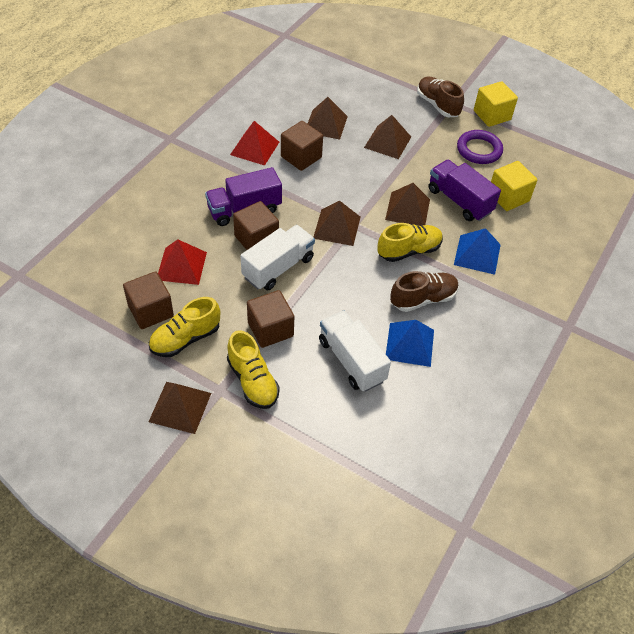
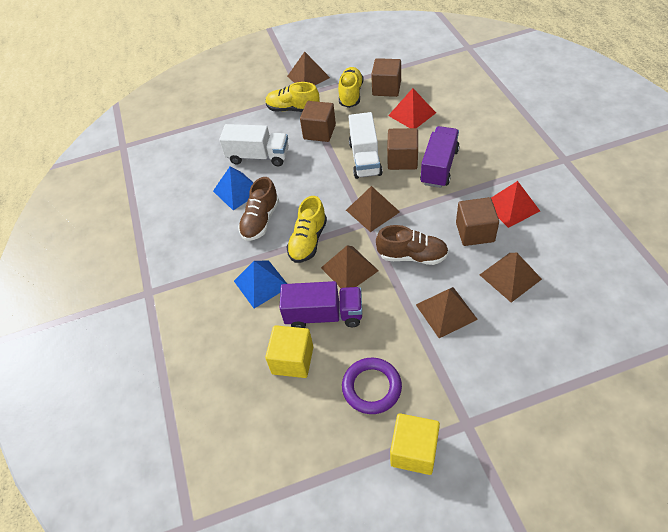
camera: 140 degrees right, 0 degrees up
brown shoe [417,77,464,118] -> brown shoe moved to [376,225,449,265]

